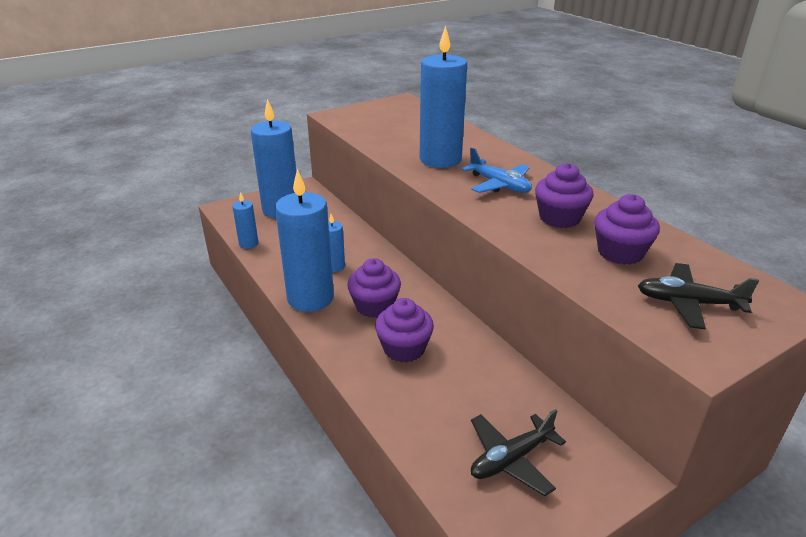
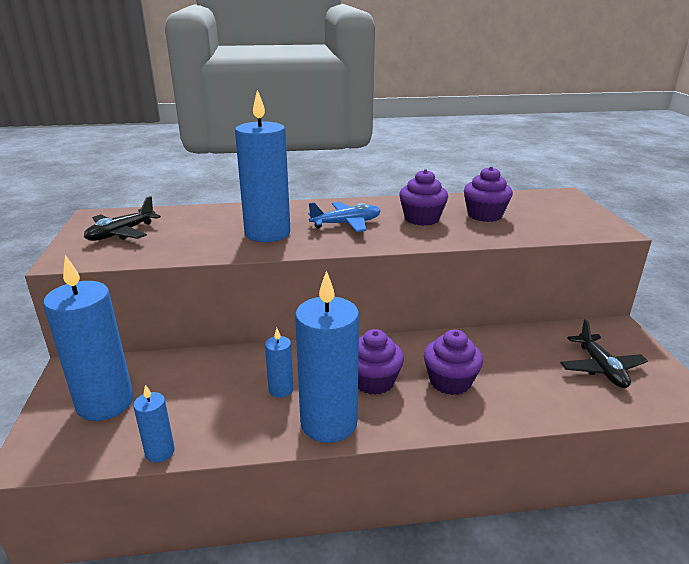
camera: 65 degrees left, 5 degrees down
black plane [638,263,759,329] -> black plane moved to [84,196,161,241]

